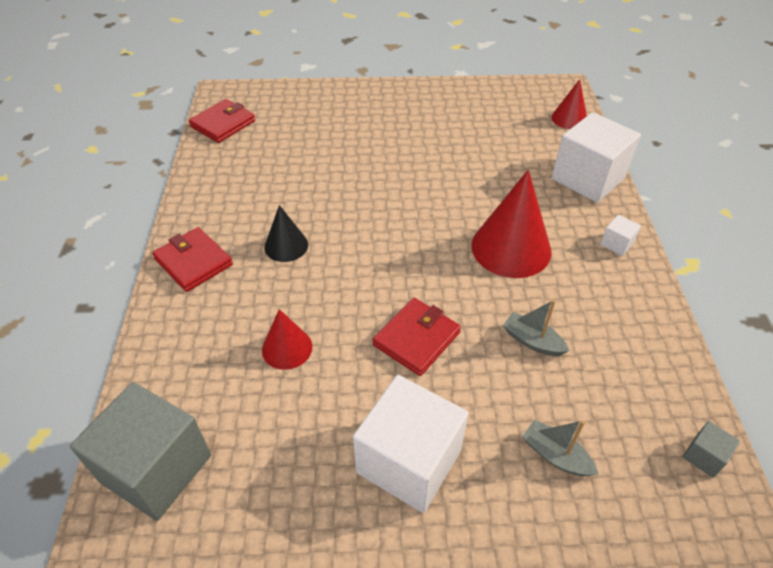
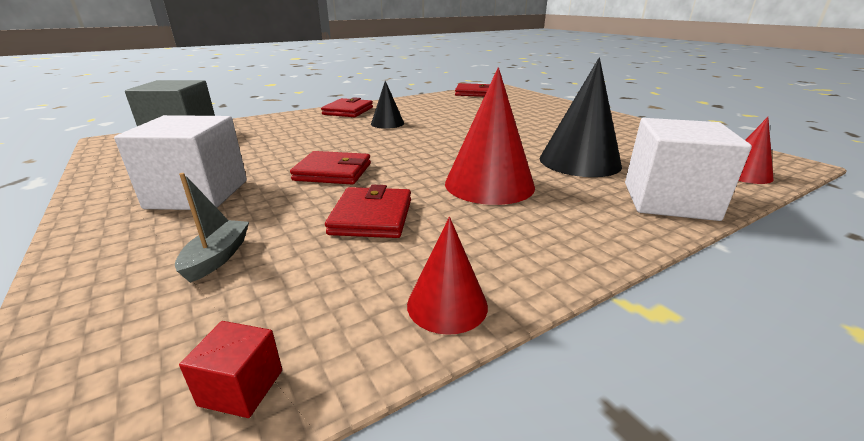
camera: 60 degrees right, 20 degrees down
red cone [262,309,313,370] -> red cone moved to [407,217,488,335]
grey boat [503,300,569,356] -> red wallet [325,185,411,238]
white cube [600,215,641,256] -> none
grey cube [683,421,740,478] -> red cube [179,321,282,418]
none -> black cone [540,58,622,177]

